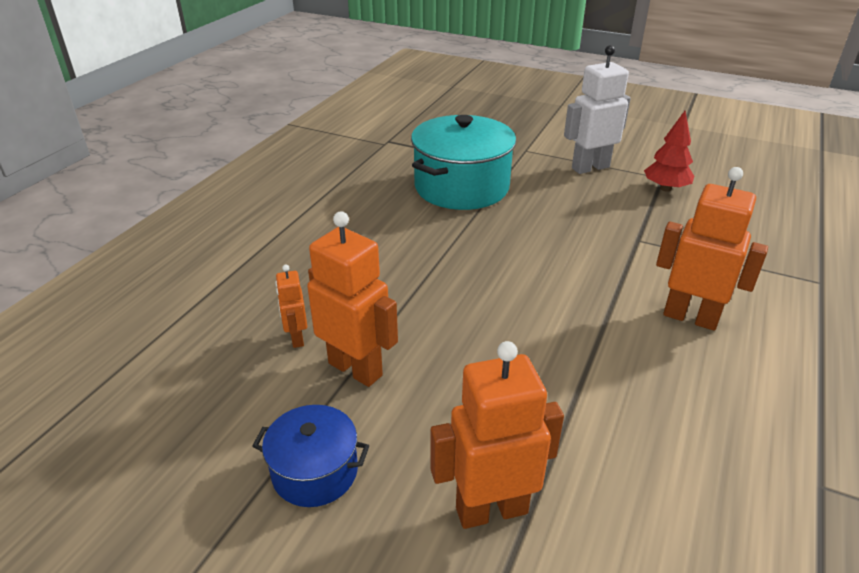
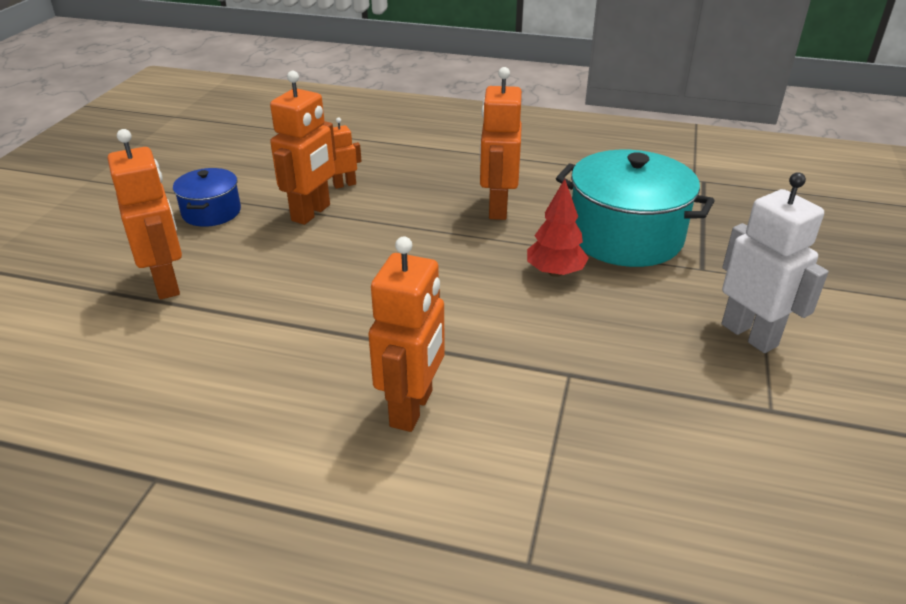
camera: 80 degrees right, 0 degrees up
red tree [644,111,694,192] -> red tree moved to [527,179,589,277]
none -> orange robot [480,67,522,220]

